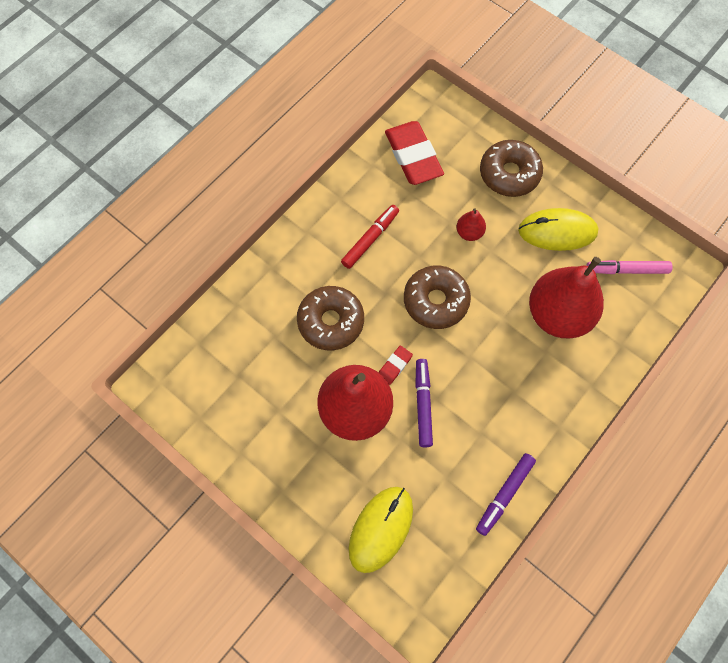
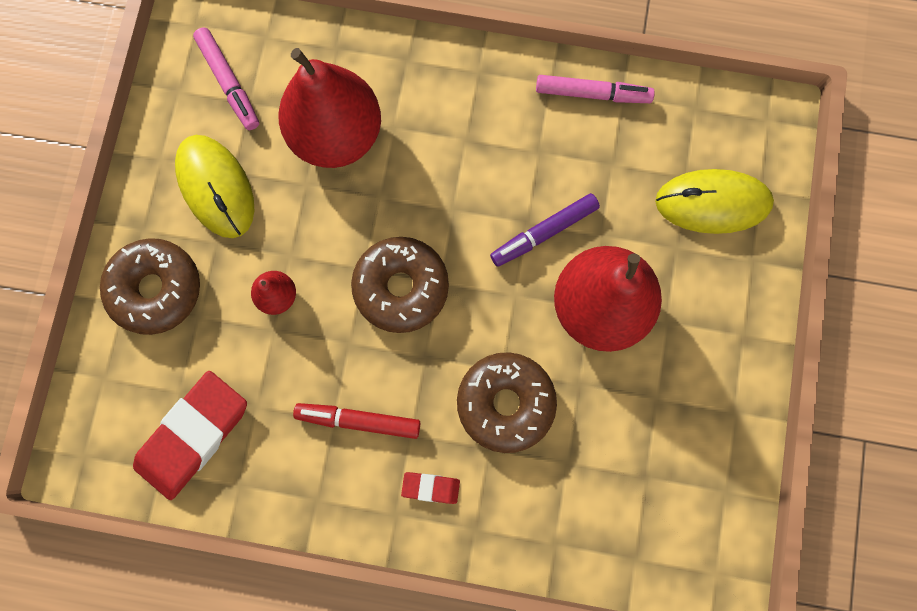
camera: 120 degrees left, 10 degrees up
red eraser [379,345,413,385] -> red eraser moved to [401,472,460,504]
purple marker [476,453,536,536] -> pink marker [536,75,655,103]

